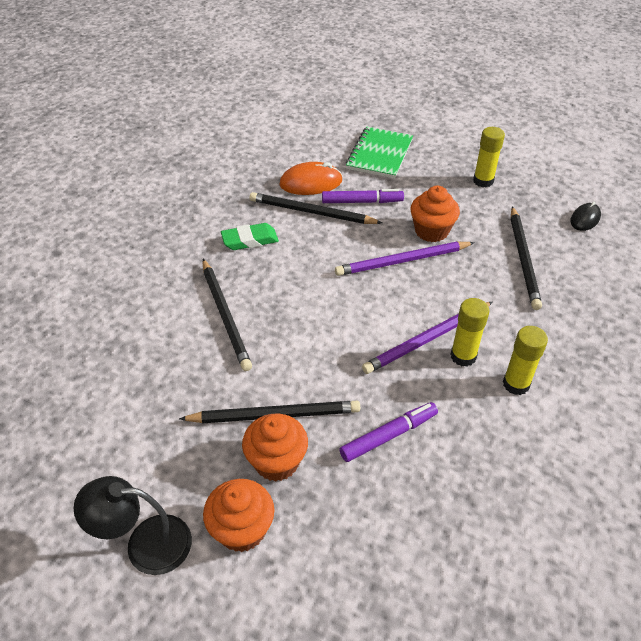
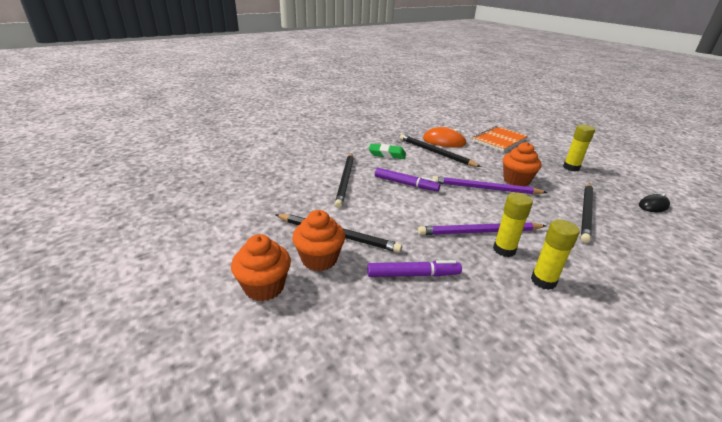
camera: 25 degrees right, 15 degrees down
black lamp [74,476,192,575] -> none
purple marker [322,189,404,203] -> purple marker moved to [375,168,440,191]
green notebook [346,127,413,179] -> orange notebook [472,126,528,152]

